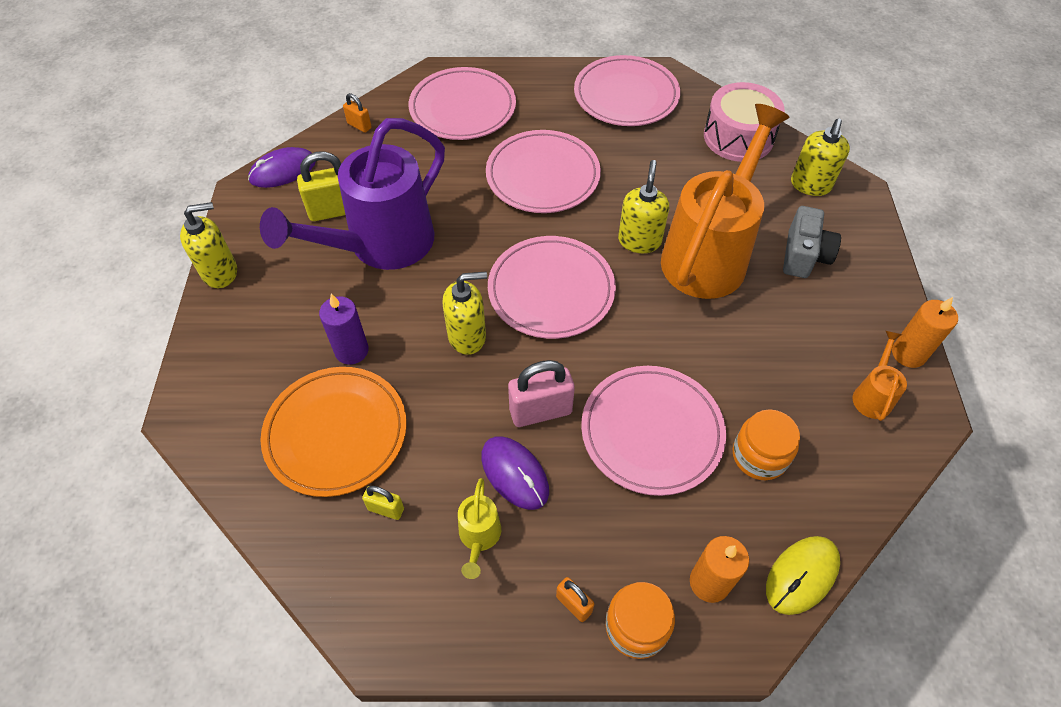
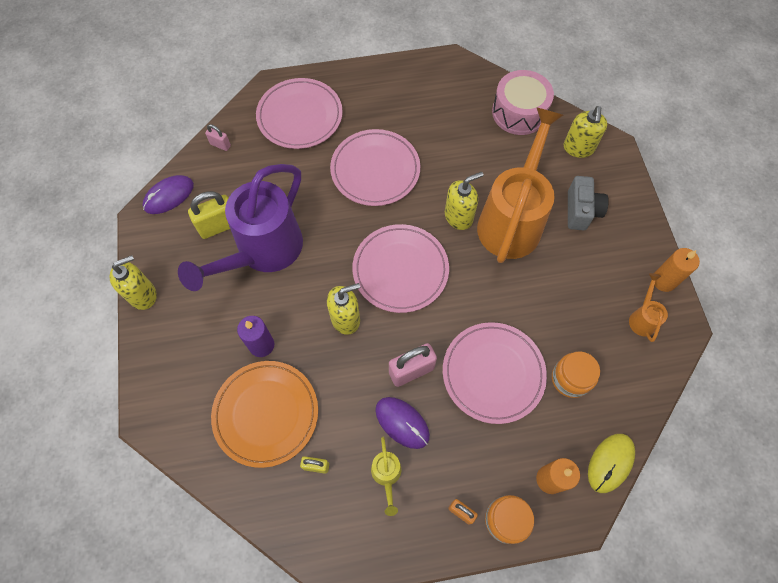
camera: 10 degrees left, 10 degrees up
orange padlock [343,93,372,133] -> pink padlock [205,124,231,151]
pink plate [574,55,680,126] -> none
yellow soap dispenser [618,160,669,253] -> yellow soap dispenser turned 60 degrees clockwise [445,172,484,230]

